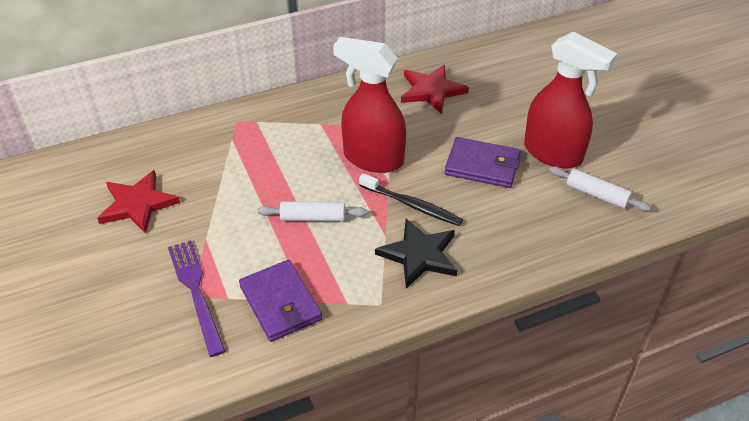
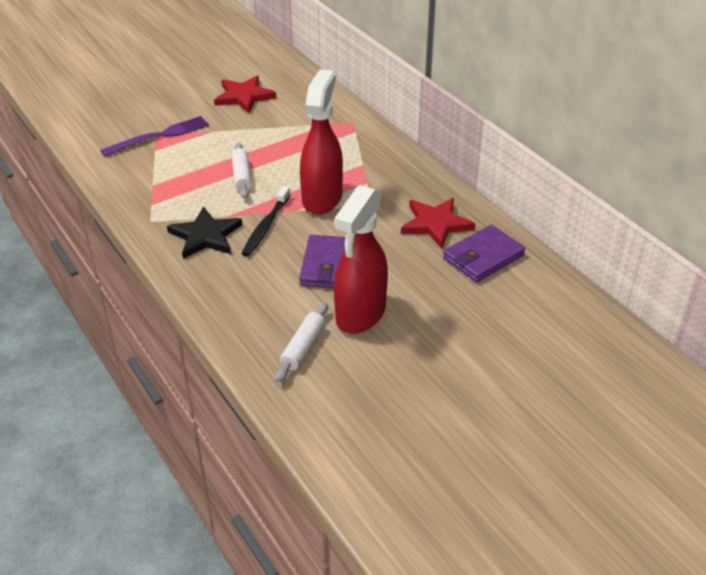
camera: 80 degrees right, 5 degrees down
purple wallet [239,260,322,342] -> purple wallet moved to [443,225,525,282]

